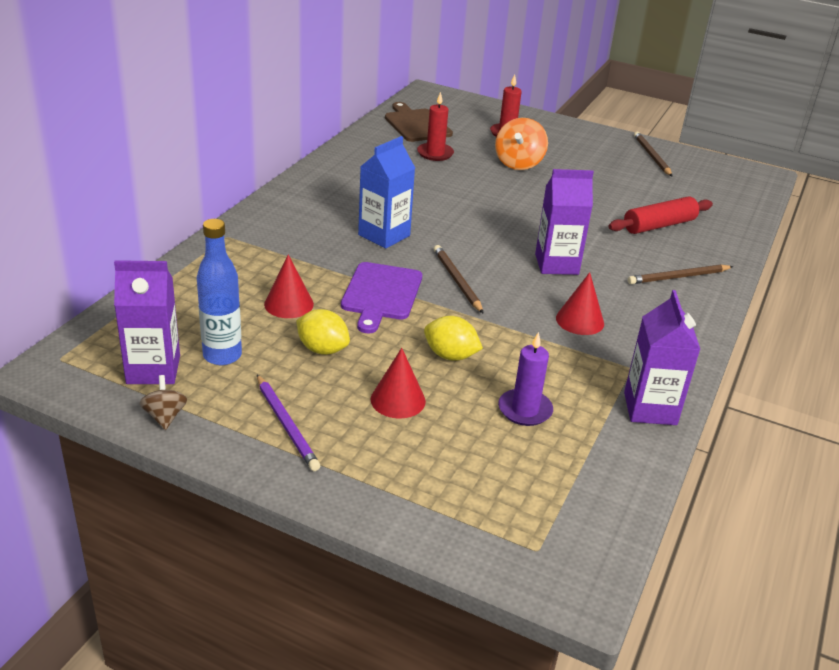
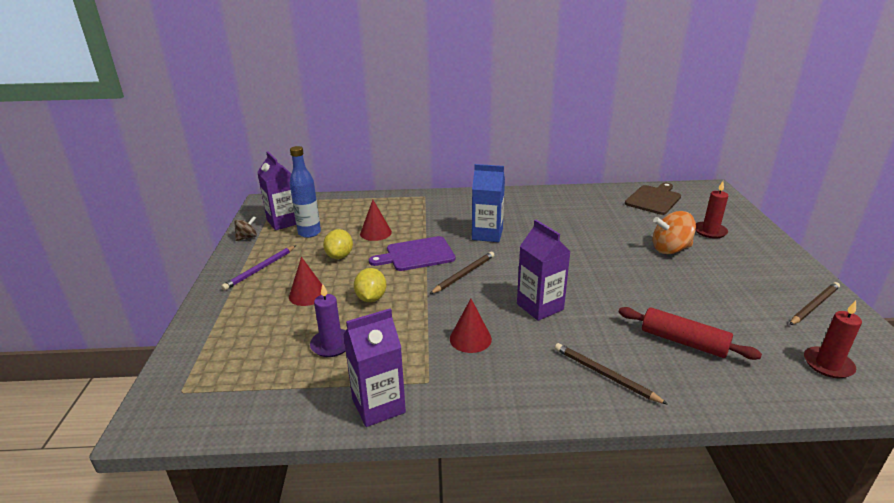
camera: 65 degrees right, 5 degrees down
red candle [417,92,454,161] -> red candle moved to [804,301,862,378]

